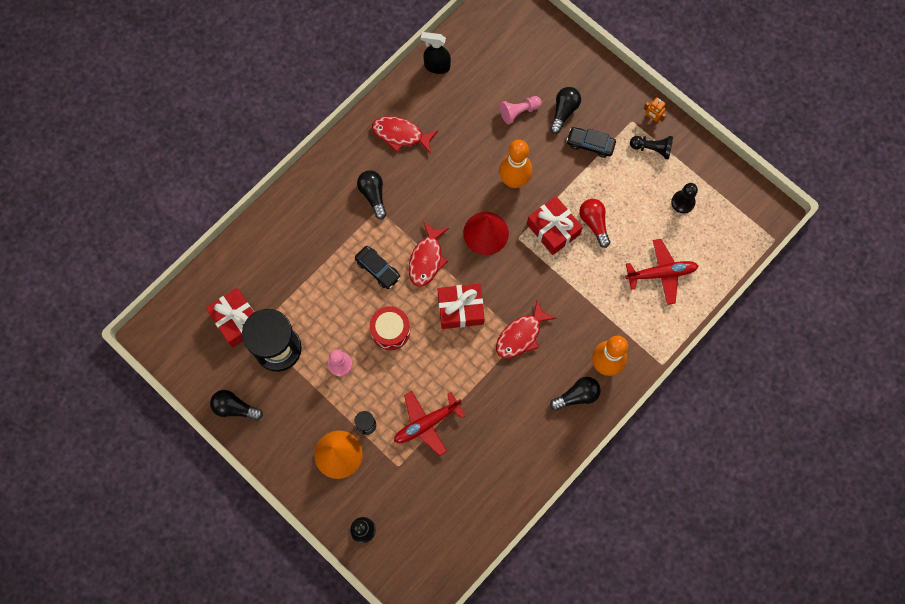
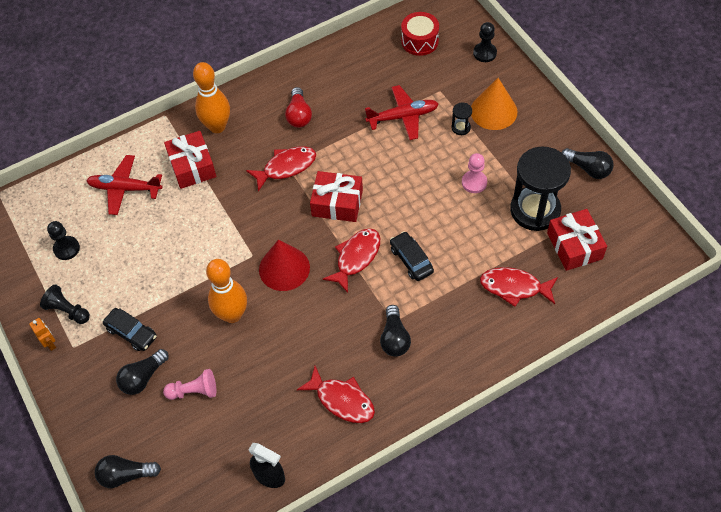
camera: 160 degrees left, 15 degrees down
red drum [369,306,410,350] -> red drum moved to [401,12,439,56]
red gift [527,196,583,255] -> red gift moved to [164,131,217,189]
black light bulb [550,377,601,411] -> black light bulb moved to [95,455,161,488]
red light bulb [579,199,610,248] -> red light bulb moved to [285,87,312,128]
none -> red fish [480,267,558,307]

